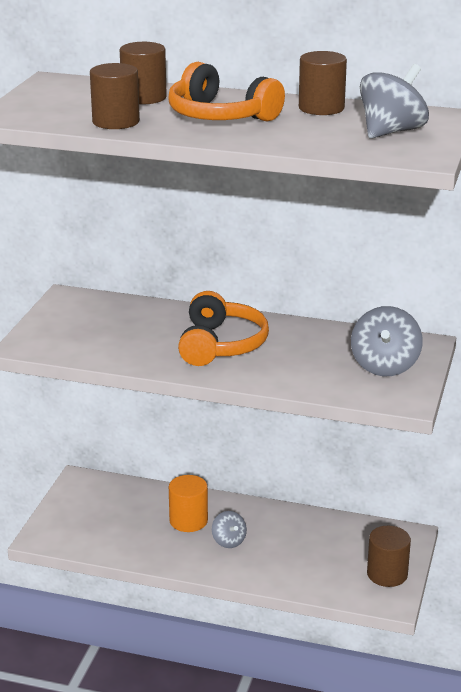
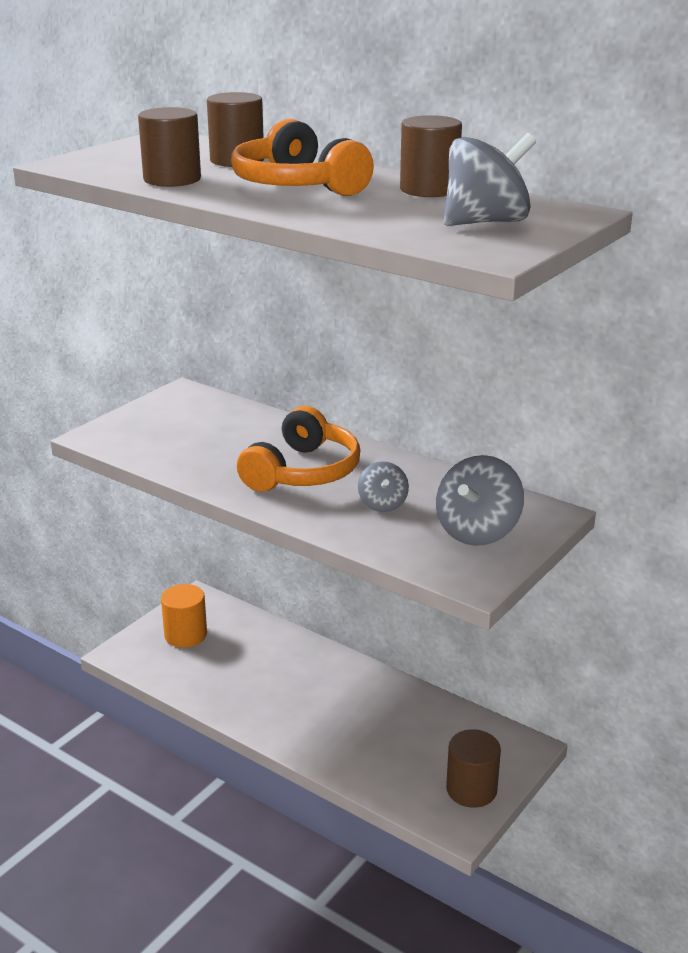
camera: 20 degrees right, 0 degrees up
orange cylinder [169,475,208,532] -> orange cylinder moved to [161,584,207,648]
grey spinning top [212,511,247,548] -> grey spinning top moved to [358,461,409,512]

